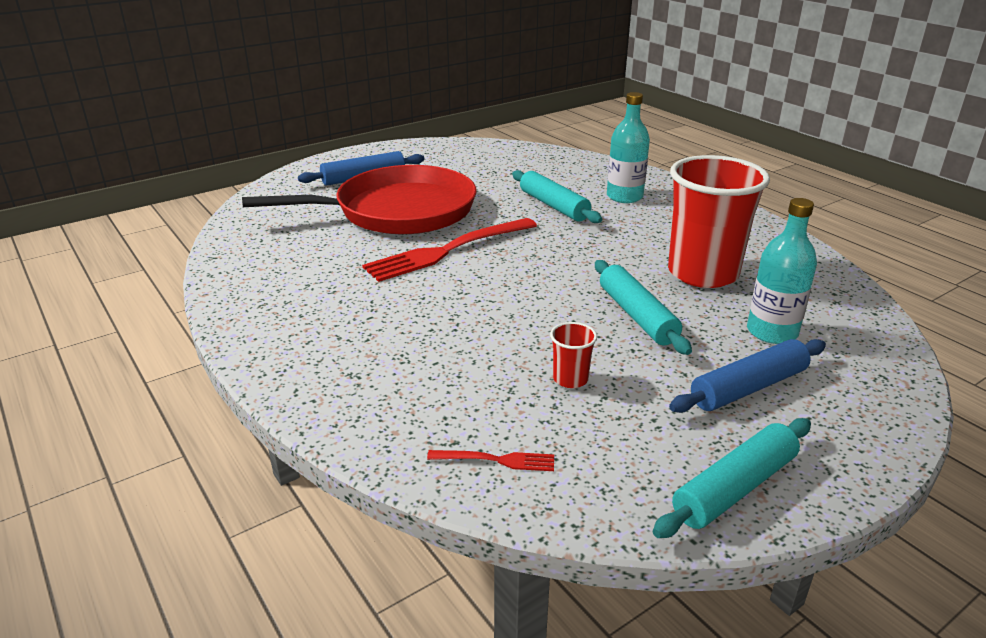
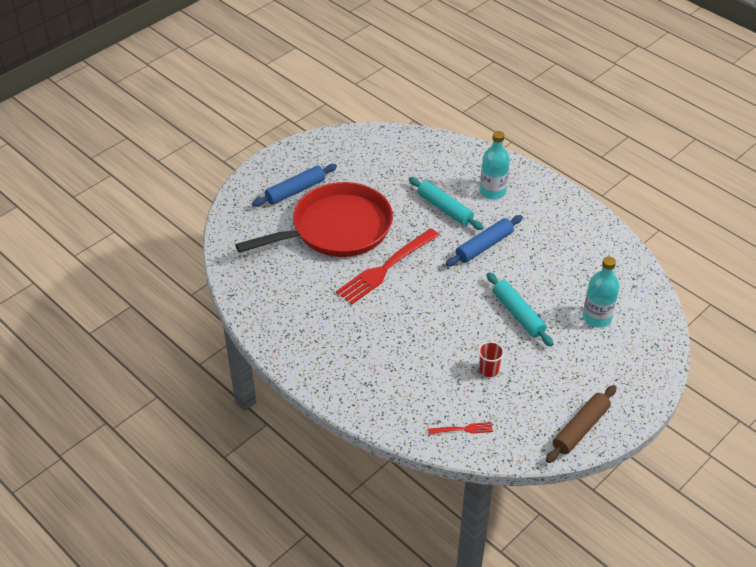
camera: 10 degrees left, 15 degrees up
turquoise rolling pin [653,418,811,538] -> brown rolling pin [546,385,617,463]
red cup [668,155,770,288] -> none
blue rolling pin [669,339,826,413] -> blue rolling pin moved to [446,215,523,266]

